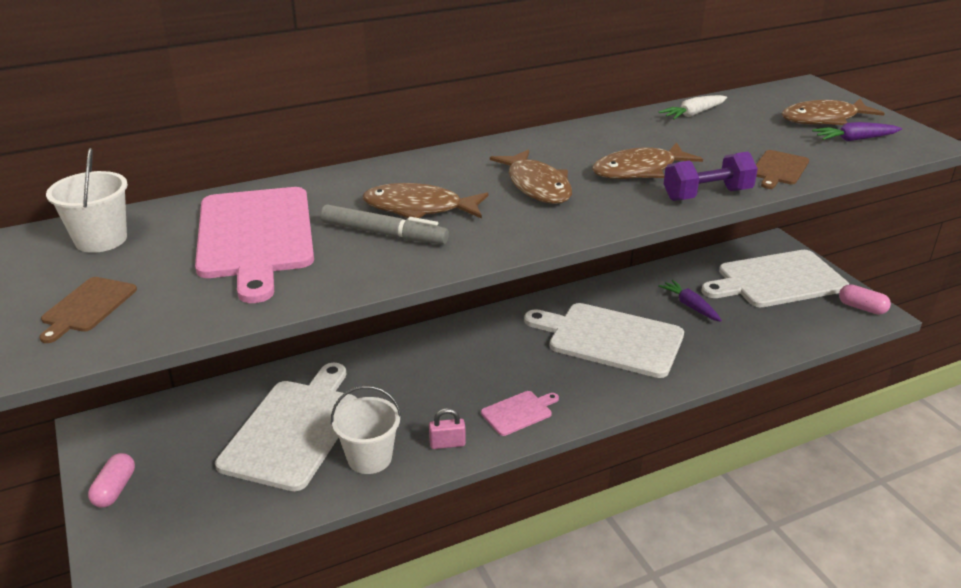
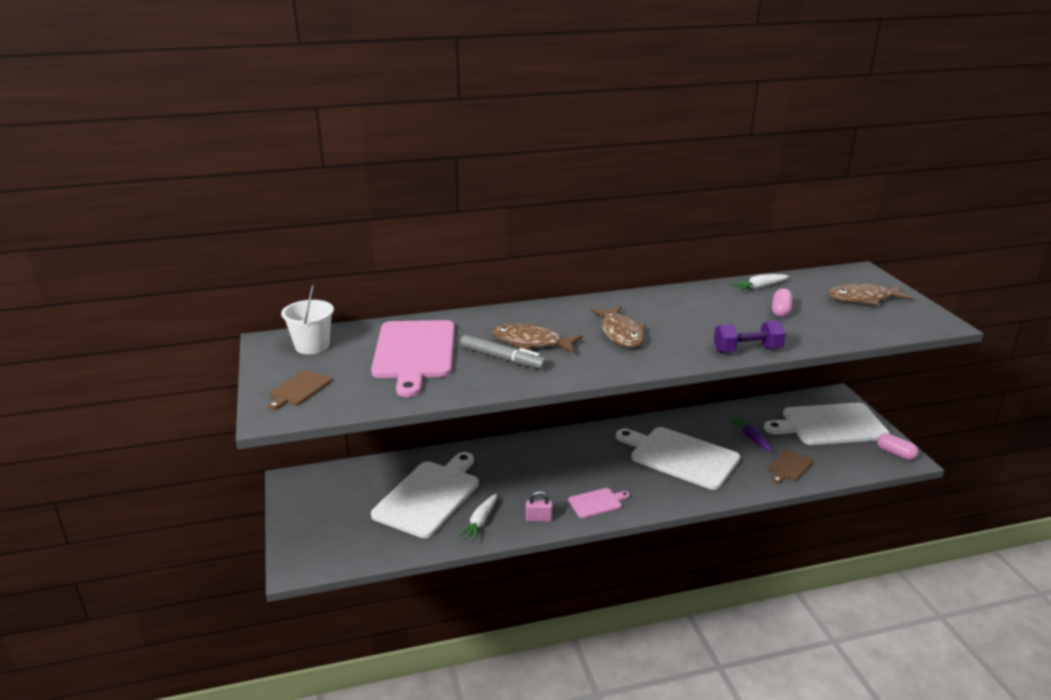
camera: 10 degrees right, 5 degrees down
pink capsule [88,453,135,507] -> pink capsule moved to [772,289,792,317]
white bucket [331,386,401,474] -> white carrot [458,494,497,541]
brown fish [592,142,703,179] -> none
brown cutting board [756,150,809,189] -> brown cutting board moved to [768,450,814,483]
purple carrot [812,122,902,141] -> none

